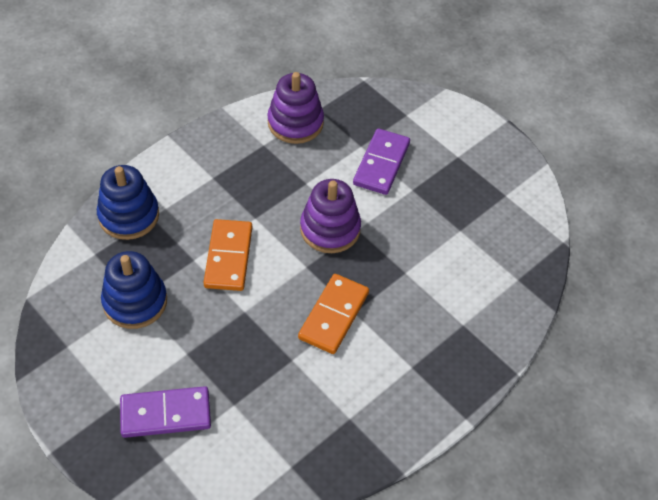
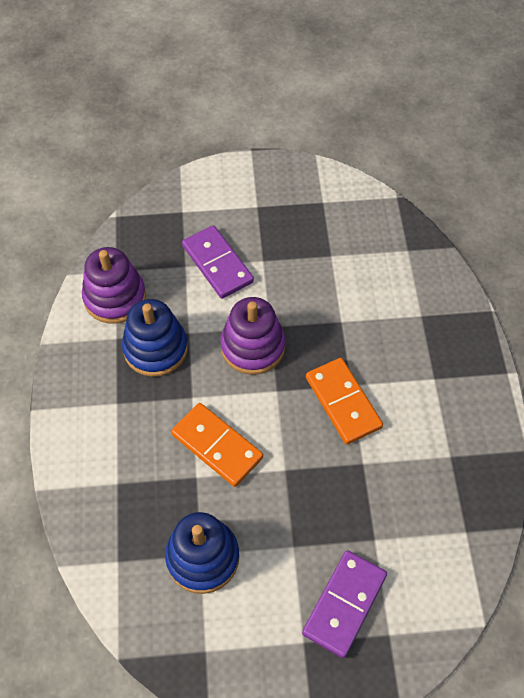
camera: 50 degrees left, 5 degrees up
blue stacking toy [97,165,159,240] -> blue stacking toy moved to [122,299,188,377]

